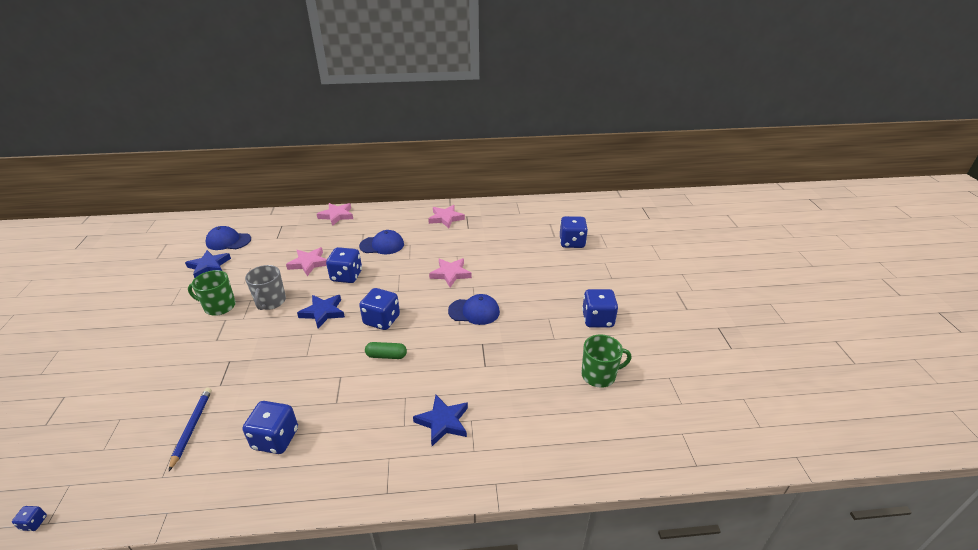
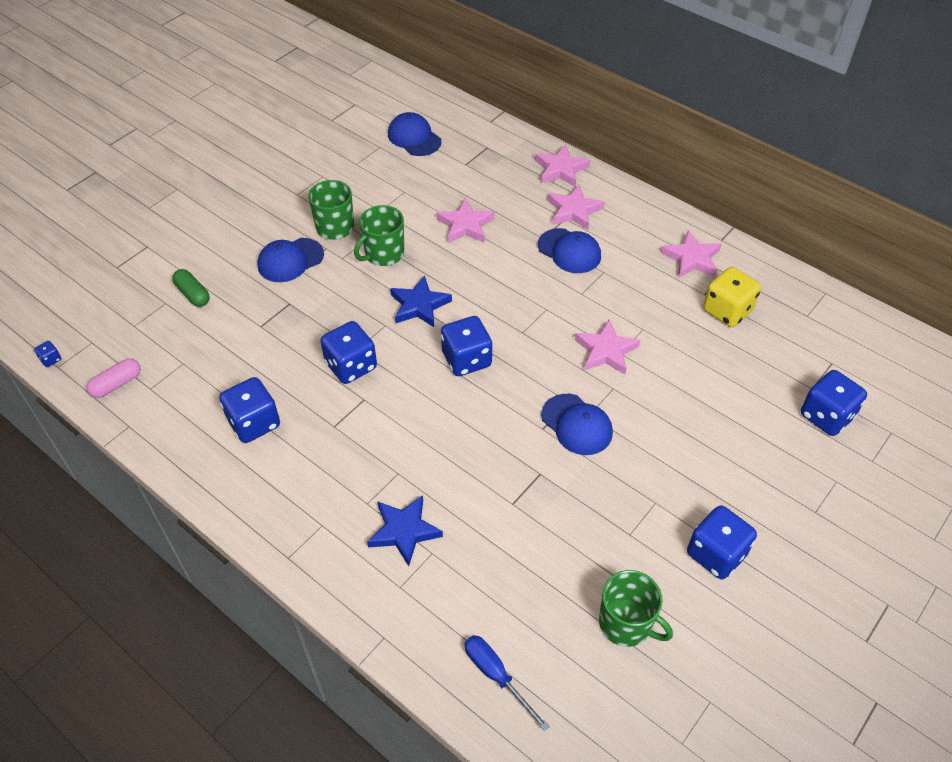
camera: 45 degrees right, 15 degrees up
blue pencil [169,388,212,471] -> none
blue star [185,250,231,278] -> none
grey mug [245,265,286,310] -> green mug [354,205,404,266]
blue dice [326,247,362,283] -> blue dice moved to [320,321,377,384]
green capsule [365,342,407,359] -> green capsule moved to [172,269,210,307]
none -> pink capsule [86,358,141,398]
none -> blue cap [257,238,324,282]
none -> blue screwdriver [465,635,550,731]
none -> pink star [547,185,605,230]
none -> yellow dice [703,267,761,327]

